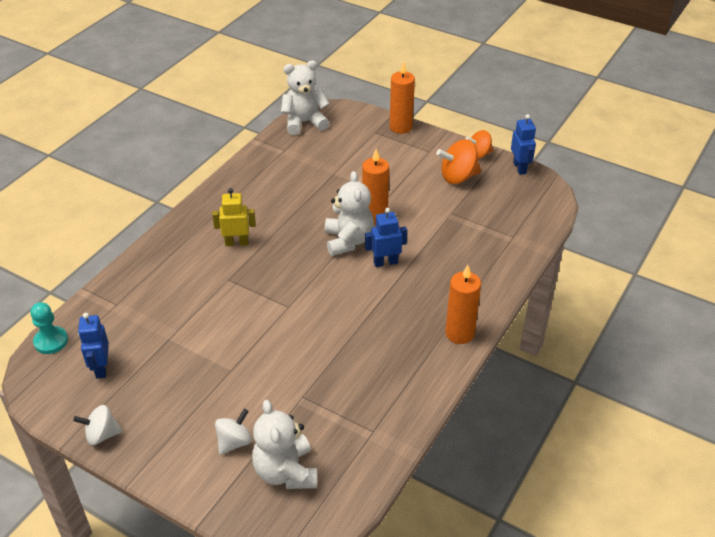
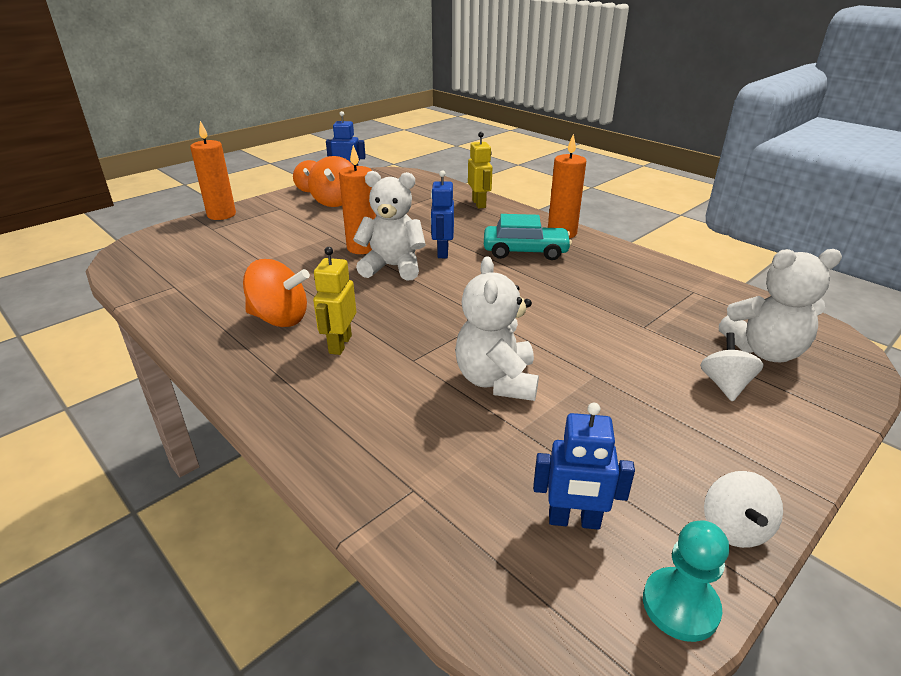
camera: 75 degrees left, 10 degrees down
turquoise pawn [30,302,68,354] -> turquoise pawn moved to [643,520,729,642]
white spinning top [215,409,252,455] -> white spinning top turned 45 degrees clockwise [700,332,763,402]
white teddy bear [281,60,330,135] -> white teddy bear moved to [455,256,539,401]
none -> orange spinning top [243,259,310,327]
none -> yellow robot [468,132,493,209]
none -> turquoise car [484,214,572,260]

